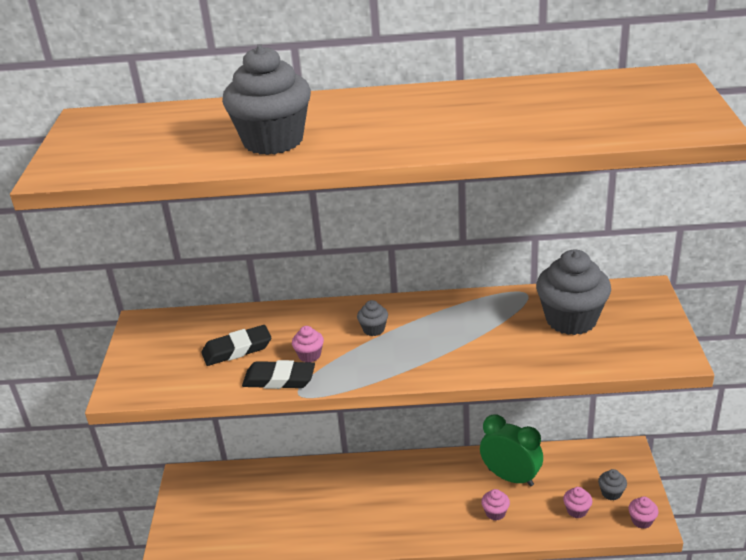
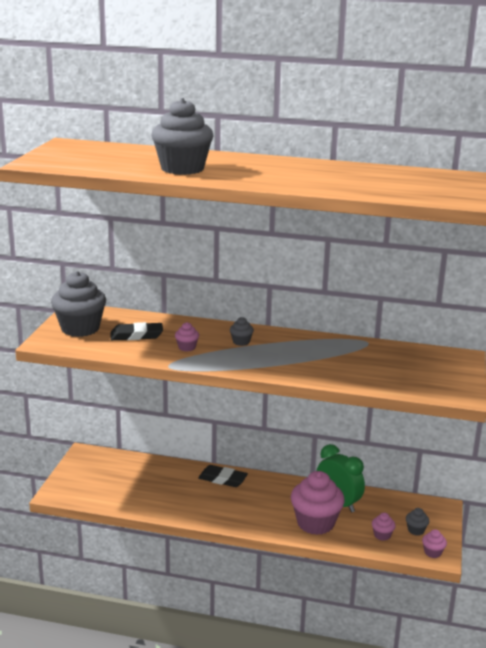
camera: 10 degrees right, 10 degrees down
black eraser [242,360,315,389] -> black eraser moved to [198,465,248,487]
pink cupcake [481,489,510,521] -> pink cupcake [291,471,345,535], size x2.29
grey cupcake [536,250,611,335] -> grey cupcake moved to [51,271,106,337]

